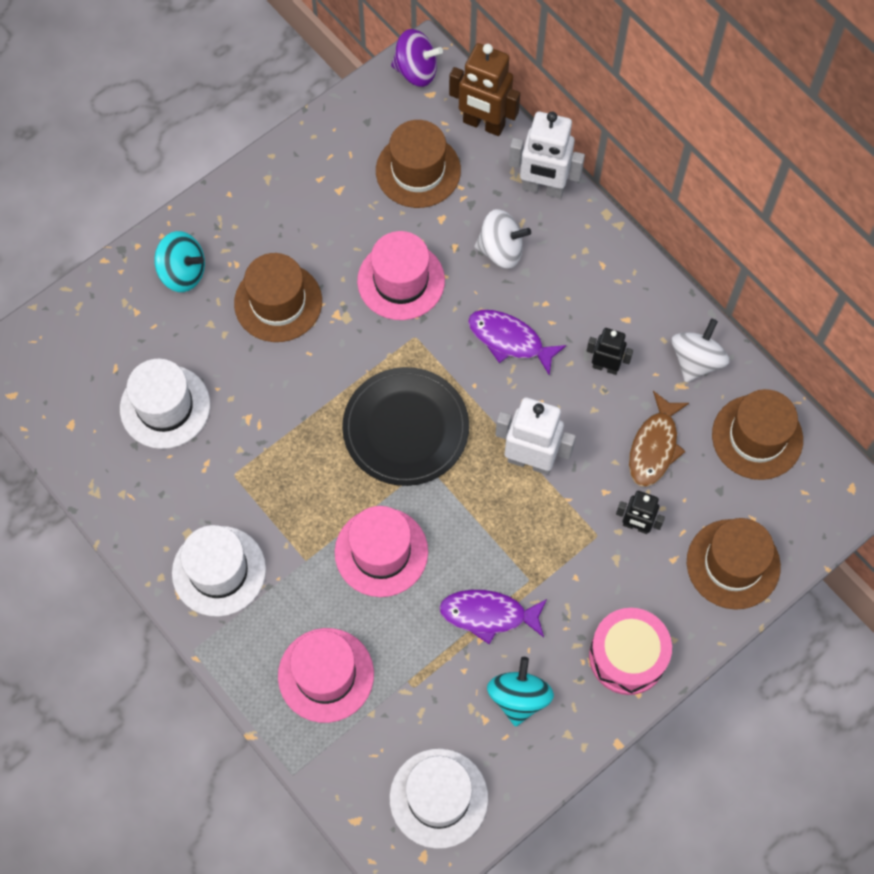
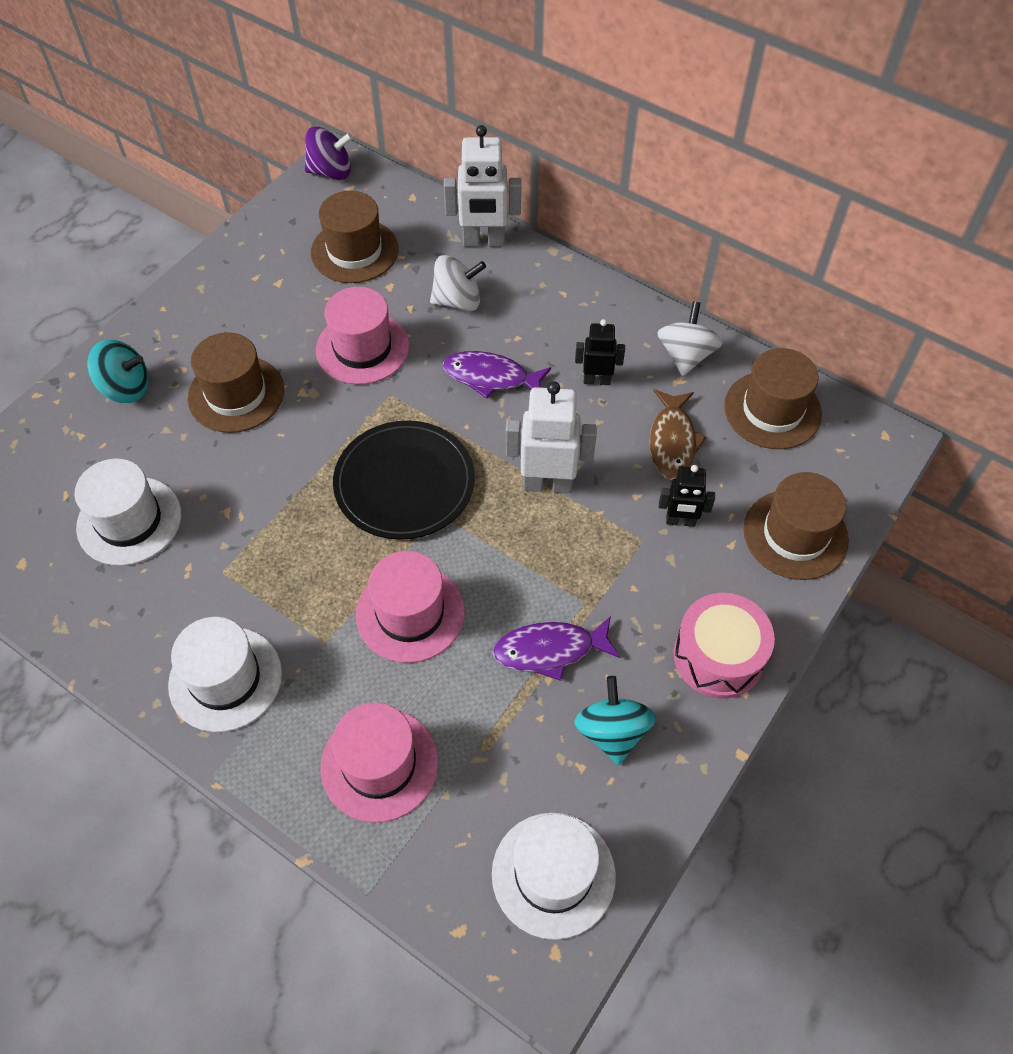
camera: 15 degrees left, 10 degrees down
brown robot [449,43,520,136] -> none

